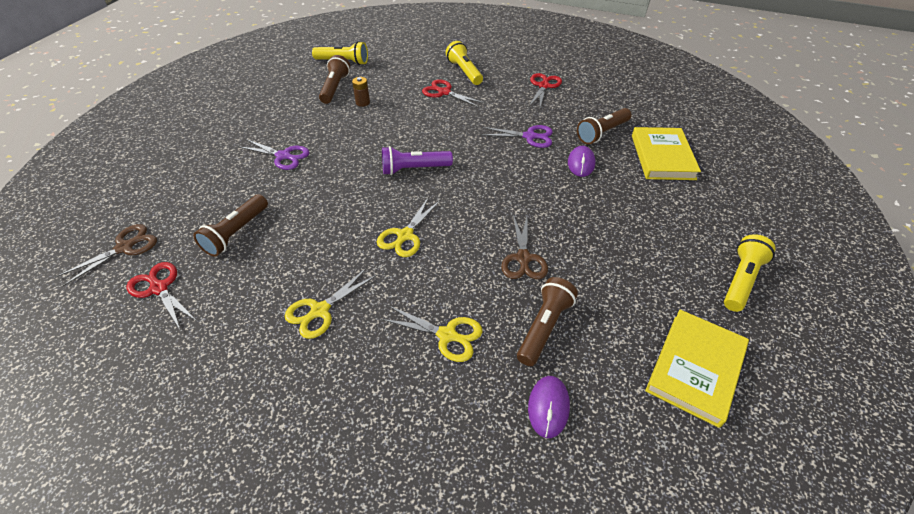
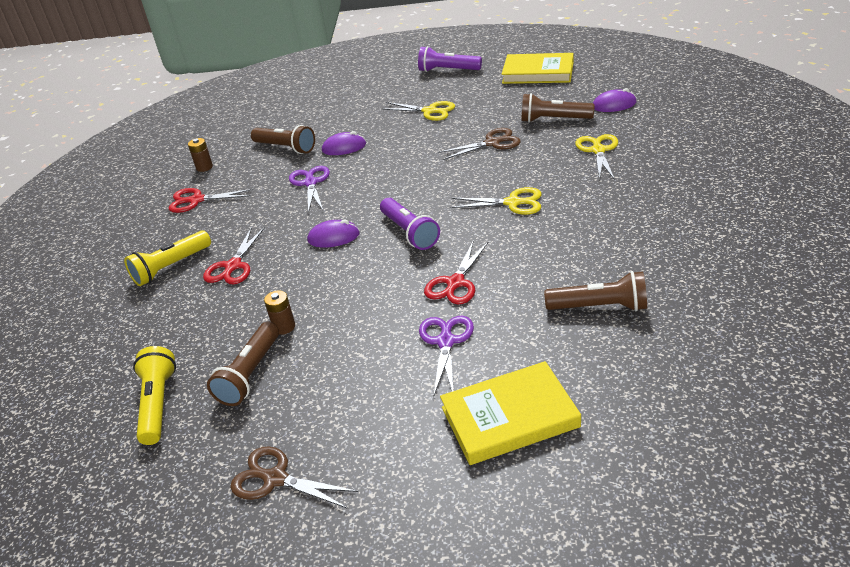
camera: 105 degrees left, 10 degrees down
brown scissors [55,224,157,286] -> brown scissors moved to [230,446,358,509]
red scissors [127,262,198,331] -> red scissors moved to [424,240,489,304]
yellow scissors [285,268,377,339] -> yellow scissors moved to [381,101,455,121]
brown flashlight [319,55,350,104] -> brown flashlight turned 60 degrees counterclockwise [207,322,279,406]
yellow book [632,127,701,180] -> yellow book moved to [440,361,581,465]
yellow flashlight [724,234,776,312] -> purple flashlight [418,46,482,72]
none -> brown battery [188,138,213,172]
none -> purple mouse [307,220,360,247]

